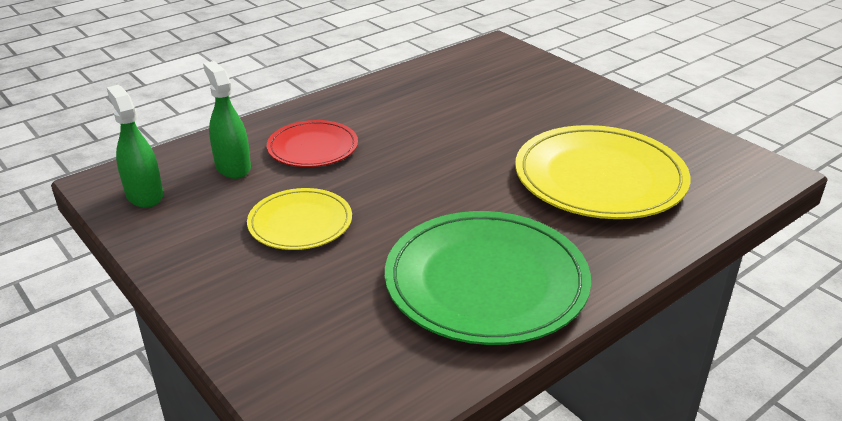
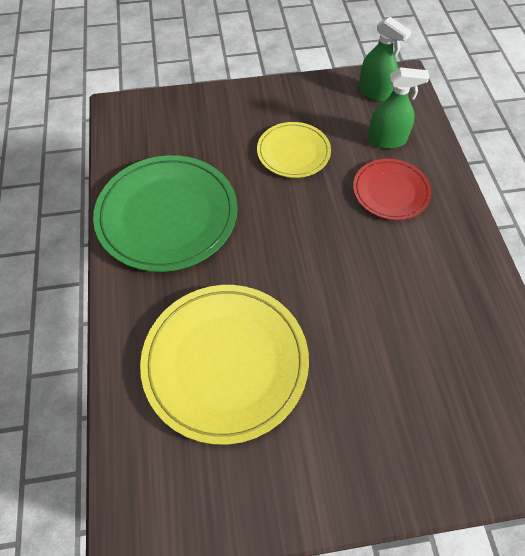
camera: 120 degrees right, 25 degrees up
green spray bottle [106,85,163,208] -> green spray bottle turned 45 degrees clockwise [359,17,412,102]

